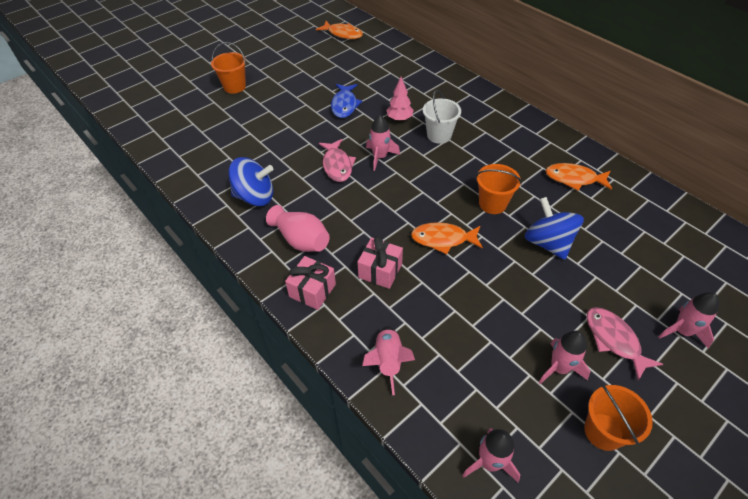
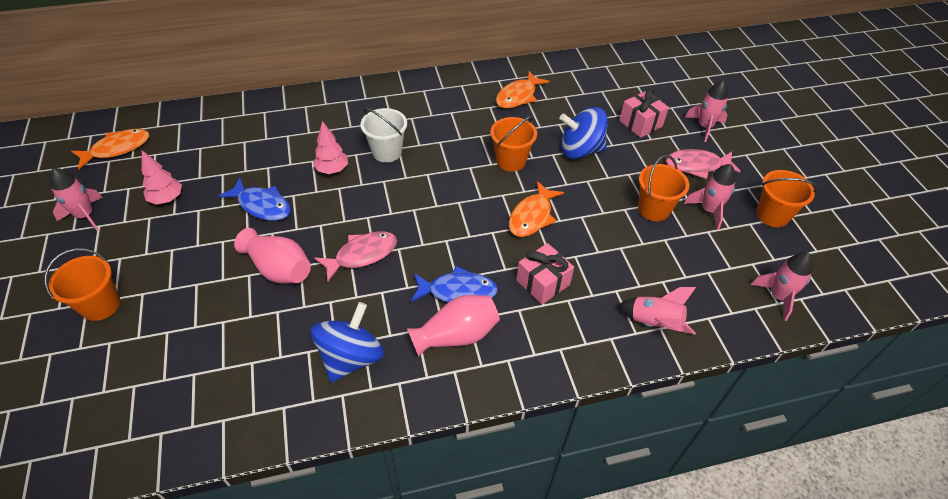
camera: 65 degrees left, 0 degrees up
pink gift [285,256,336,310] -> pink gift moved to [619,88,669,138]
pink fish [319,139,356,182] -> pink fish turned 45 degrees counterclockwise [314,231,397,282]
pink rocket [366,115,400,171] -> pink rocket moved to [49,168,103,231]
none -> pink tree [141,150,182,205]
none -> pink vase [234,228,311,284]
none -> blue fish [411,266,498,302]
none -> orange bucket [638,155,689,221]

